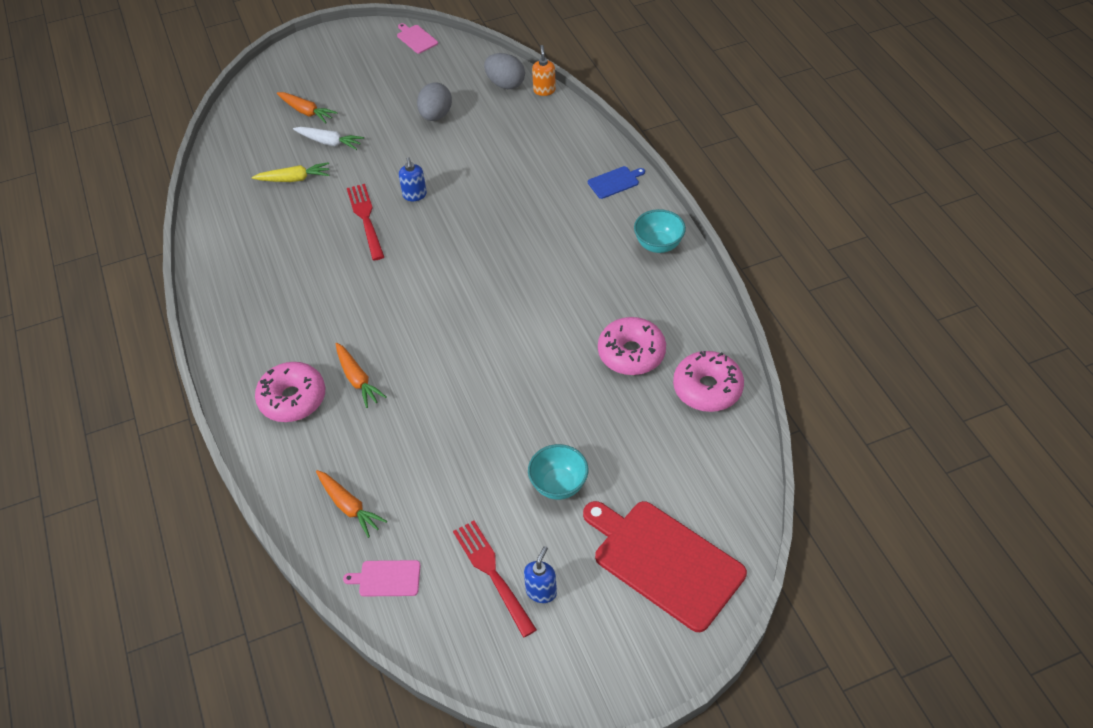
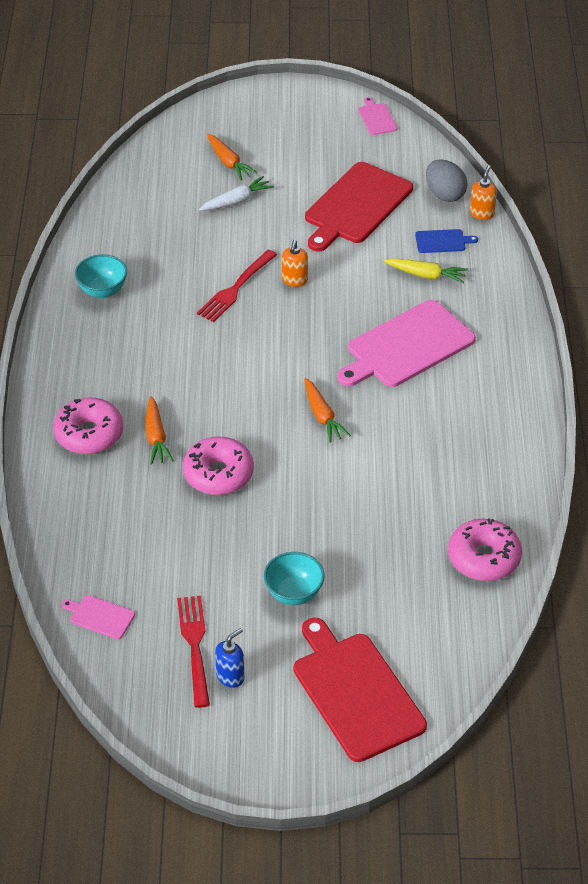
camera: 20 degrees right, 5 degrees down
yellow carrot [252,162,329,182] -> yellow carrot moved to [383,258,468,283]
white carrot [293,127,364,150] -> white carrot turned 75 degrees counterclockwise [199,176,274,211]
orange carrot [316,470,387,538] -> orange carrot moved to [304,378,351,443]
red fork [347,184,384,260] -> red fork turned 150 degrees counterclockwise [197,250,277,322]
blue soap dispenser [399,157,427,201] -> orange soap dispenser [282,240,308,287]
grey egg [417,82,452,121] -> red cutting board [305,162,413,251]
blue cutting board [588,166,645,199] -> blue cutting board moved to [415,229,478,253]
pink donut [598,317,666,375] -> pink donut moved to [183,437,254,495]
turquoise bowl [634,209,686,253] -> turquoise bowl moved to [75,254,127,298]
none -> pink cutting board [337,300,476,387]

